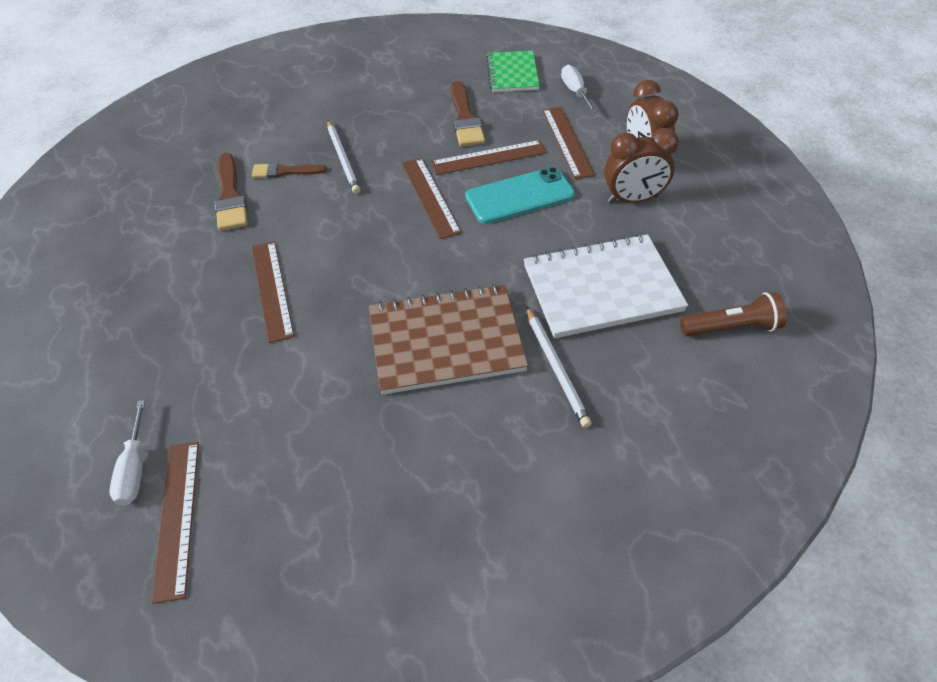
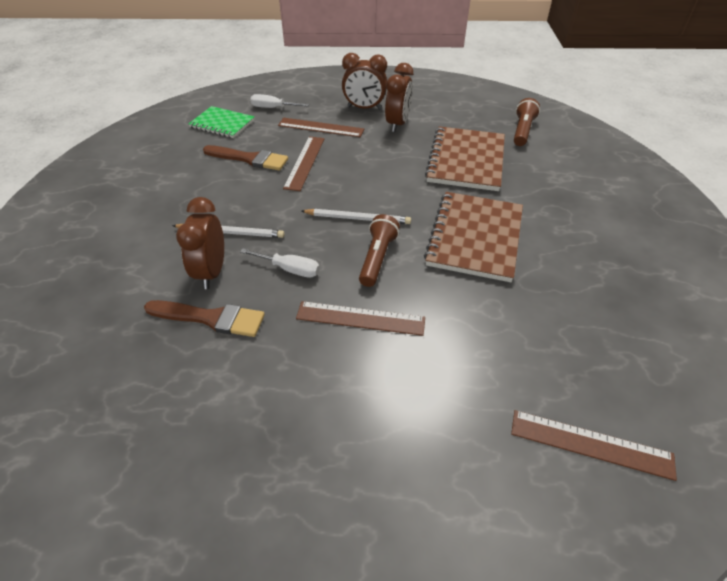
camera: 65 degrees left, 5 degrees down
white screwdriver [109,400,145,505] -> white screwdriver moved to [240,248,320,278]
brown brush [252,162,327,178] -> brown clock [176,197,224,289]
brown ruler [402,158,461,239] -> none
turquoise phone [465,167,575,224] -> none
white notebook [524,234,688,338] -> brown notebook [425,126,505,191]
white pencil [527,307,592,428] -> white pencil moved to [301,209,411,224]
none -> brown flashlight [359,214,400,287]

